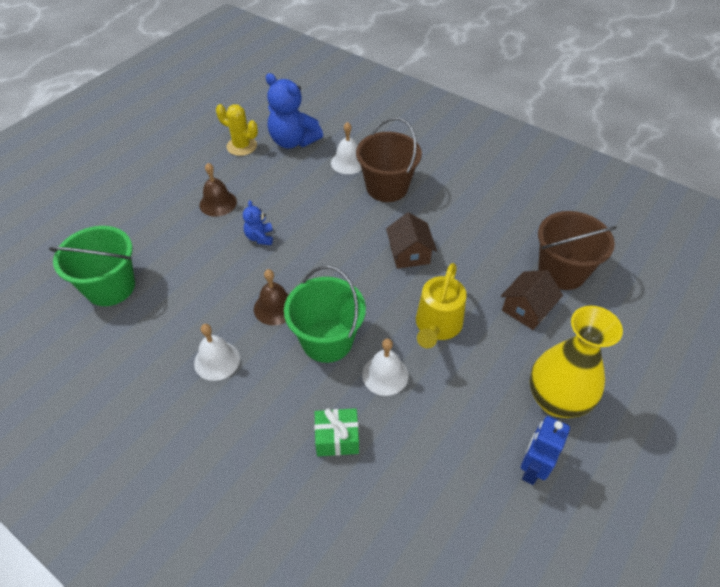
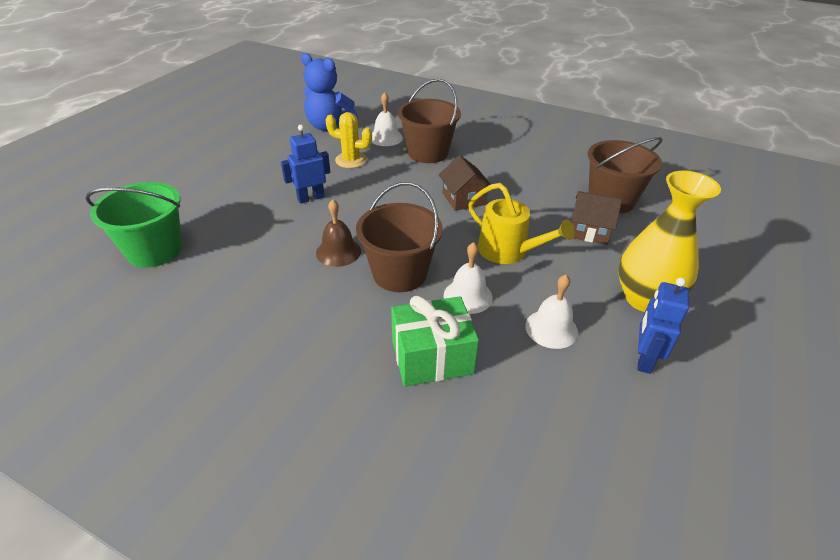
camera: 10 degrees left, 10 degrees down
white bell [194,324,240,381] -> white bell moved to [525,275,578,349]
brown bell [199,163,237,217] -> none
yellow cactus [216,104,258,156] -> yellow cactus moved to [326,112,372,168]
blue teddy bear [243,200,273,245] -> blue robot [281,125,330,204]
green bucket [284,266,366,363] -> brown bucket [356,182,443,292]
green gift [314,408,359,456] -> green gift [391,296,479,386], size x1.54
yellow watering can [416,263,467,348] -> yellow watering can turned 60 degrees counterclockwise [468,183,575,264]
brown house [501,270,563,330] -> brown house turned 75 degrees clockwise [572,191,622,245]

